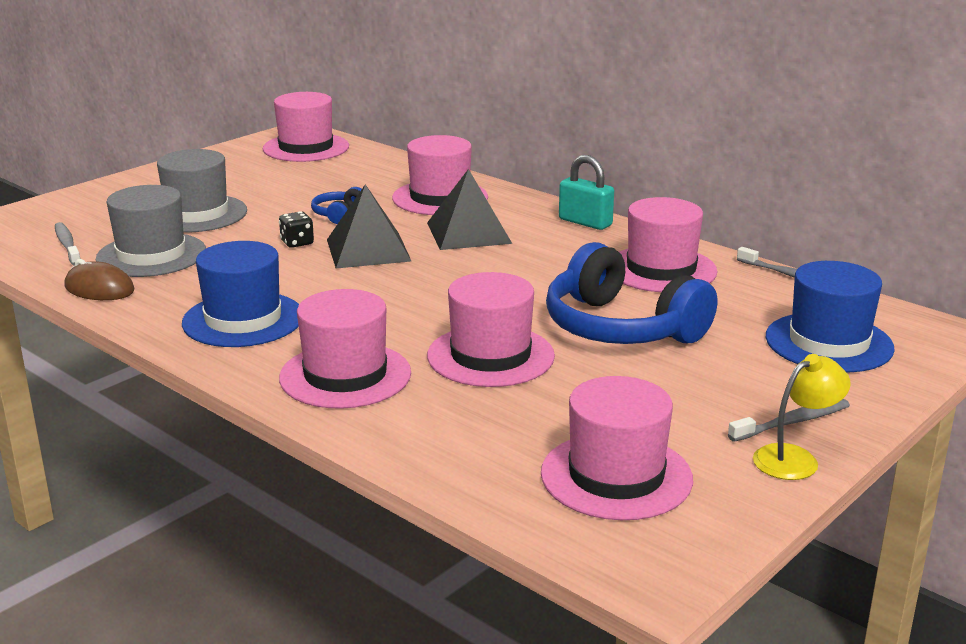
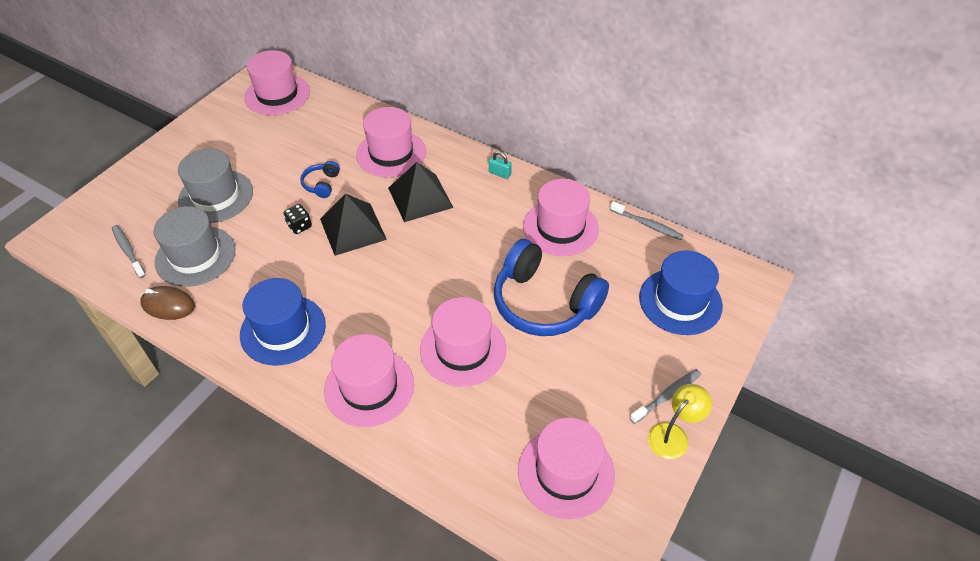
camera: 10 degrees left, 25 degrees up
turquoise padlock [559,155,614,230] -> turquoise padlock [489,151,512,179], size x0.58

